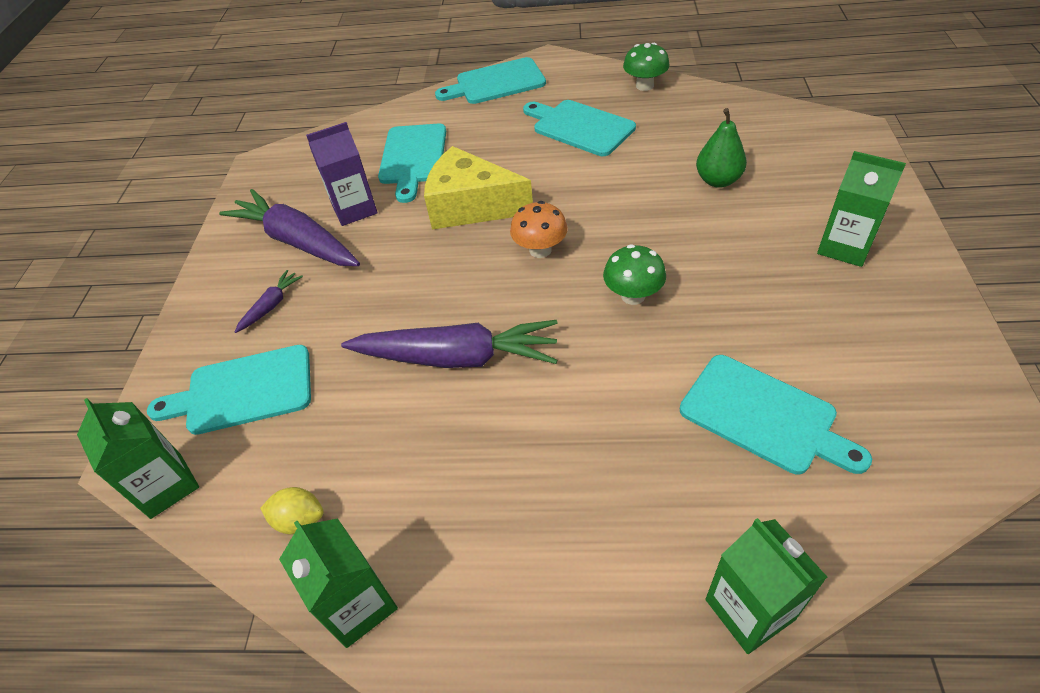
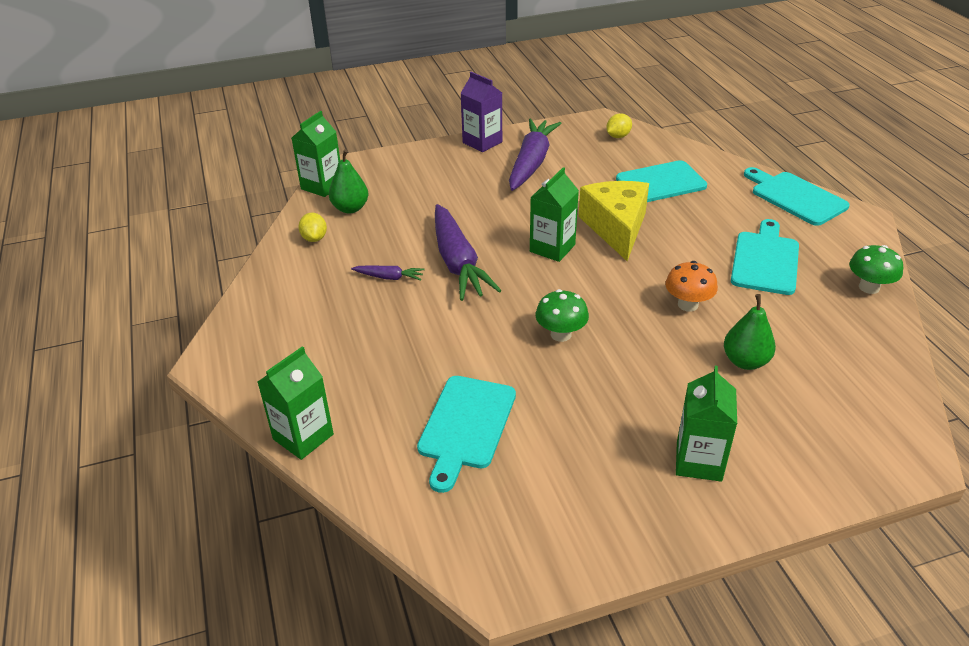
camera: 65 degrees right, 10 degrees down
turquoise cutting board [147,345,311,435] -> none
purple carrot [235,270,303,333] -> purple carrot moved to [351,265,425,281]
green carton [279,518,398,648] -> green carton moved to [530,167,579,262]
purple carton [306,122,378,226] -> purple carton moved to [460,72,502,152]
orange mushroom [510,201,568,258] -> orange mushroom moved to [665,261,718,312]
none -> green pear [329,149,368,214]
none -> yellow lemon [606,113,632,138]

